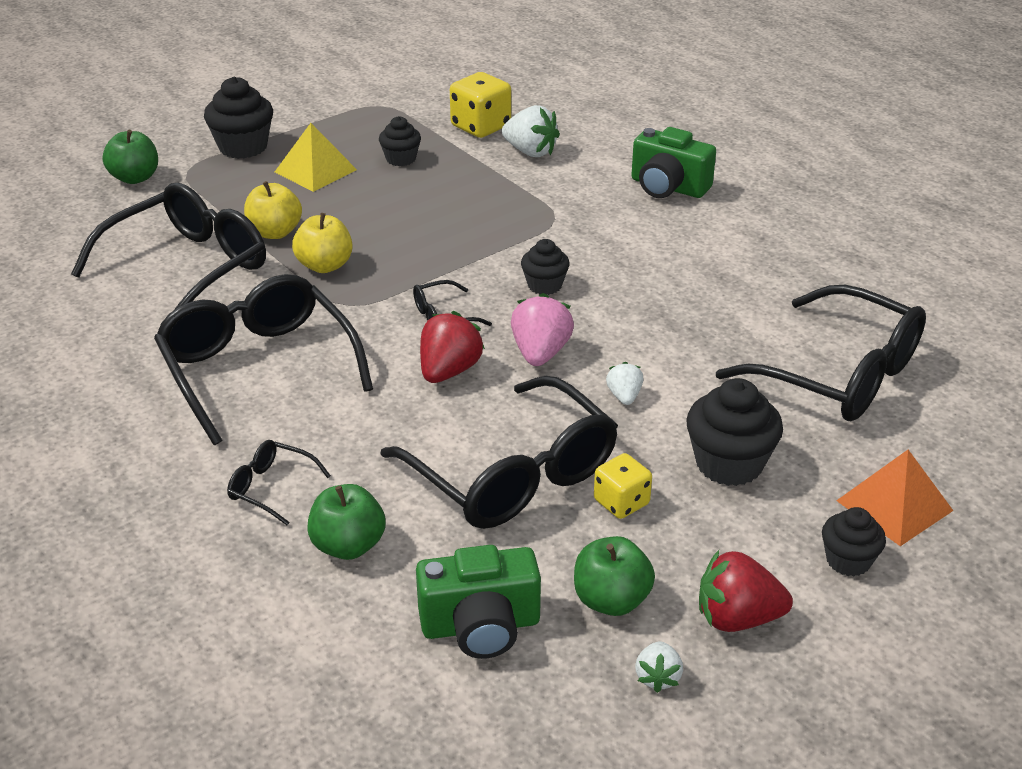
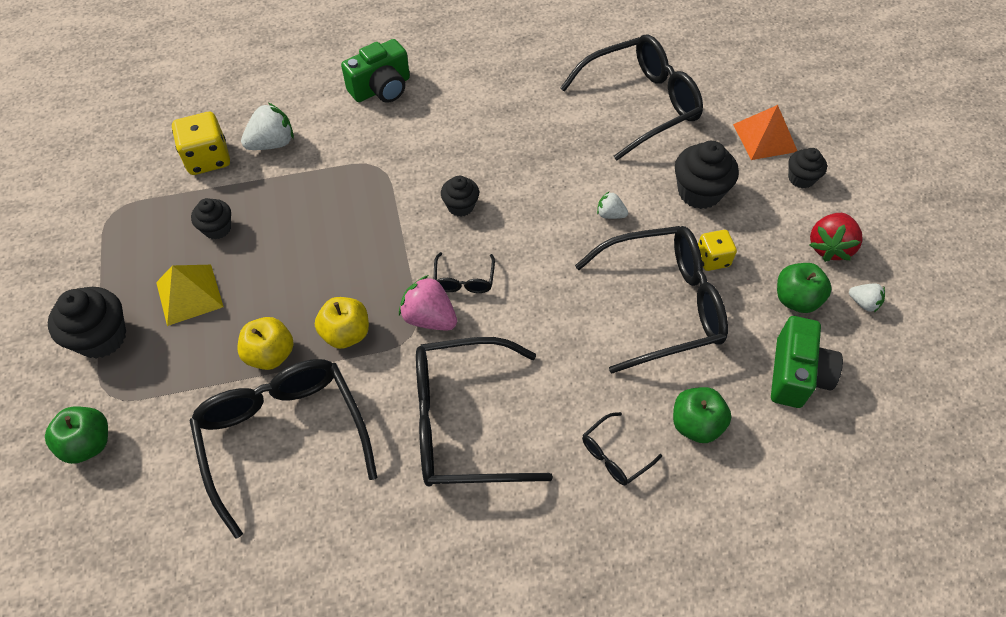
camera: 65 degrees left, 20 degrees up
red strawberry [420,311,485,383] -> none
pink strawberry [511,293,574,366] -> pink strawberry moved to [399,275,457,331]

